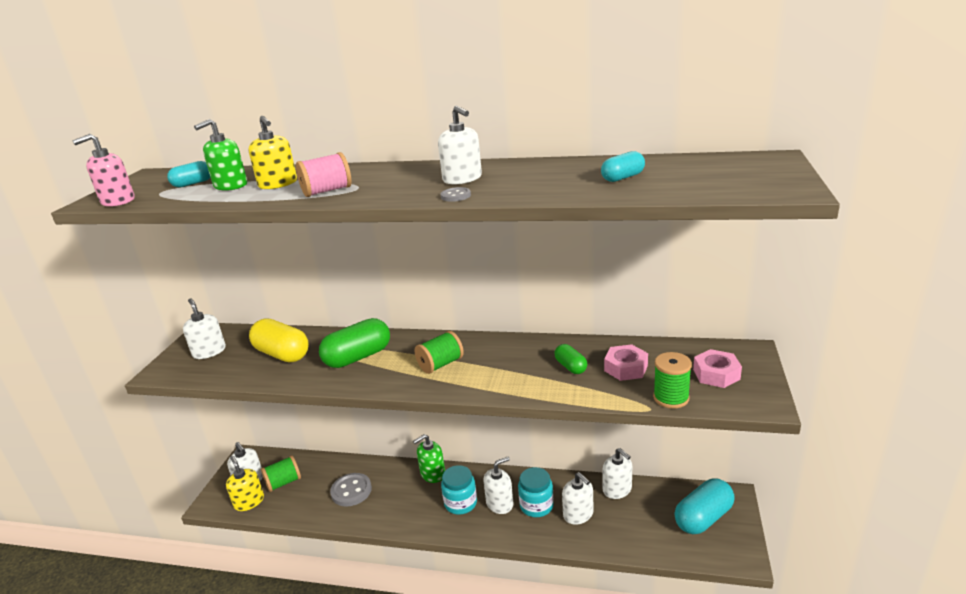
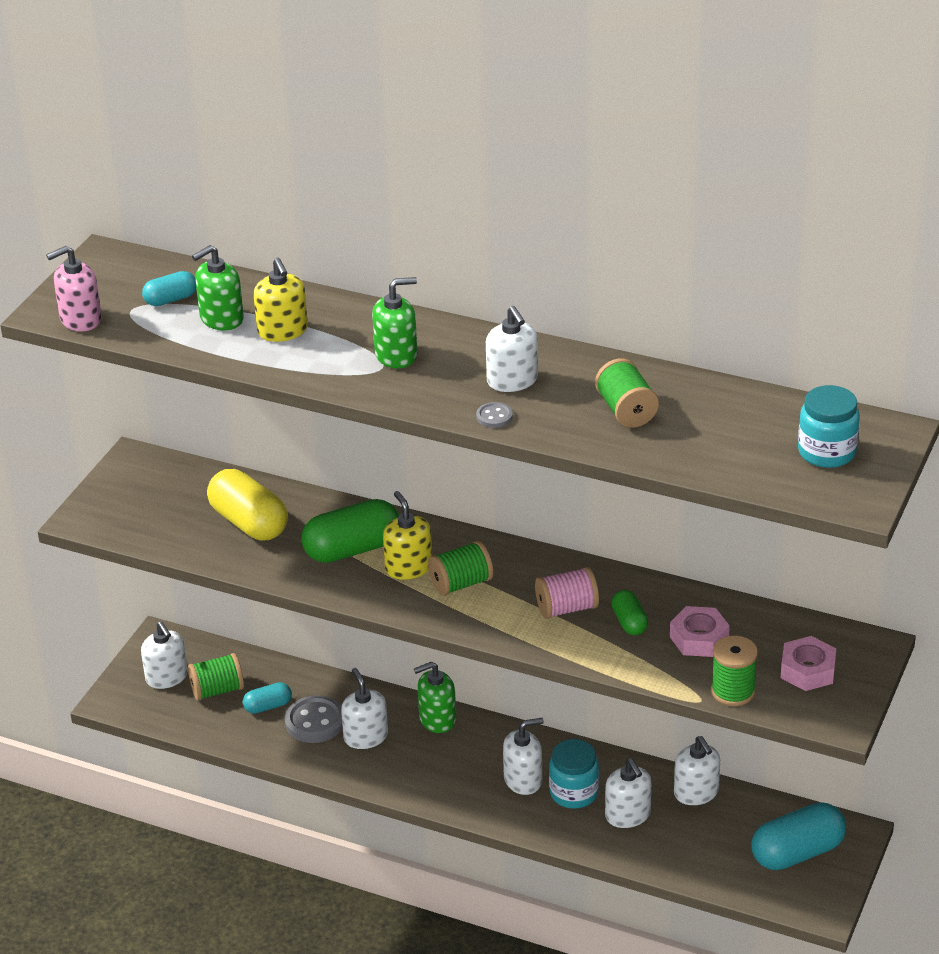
camera: 10 degrees right, 10 degrees up
white soap dispenser [183,299,226,359] -> white soap dispenser moved to [341,668,388,749]
yellow soap dispenser [226,456,264,511] -> yellow soap dispenser moved to [383,491,432,580]
pink spool [296,152,352,197] -> pink spool moved to [535,567,599,619]
turquoise jar [441,465,477,515] -> turquoise jar moved to [798,385,860,468]
turquoise capsule [601,151,645,182] -> turquoise capsule moved to [243,682,292,714]
none -> green soap dispenser [372,277,417,368]
none -> green spool [595,358,659,428]

